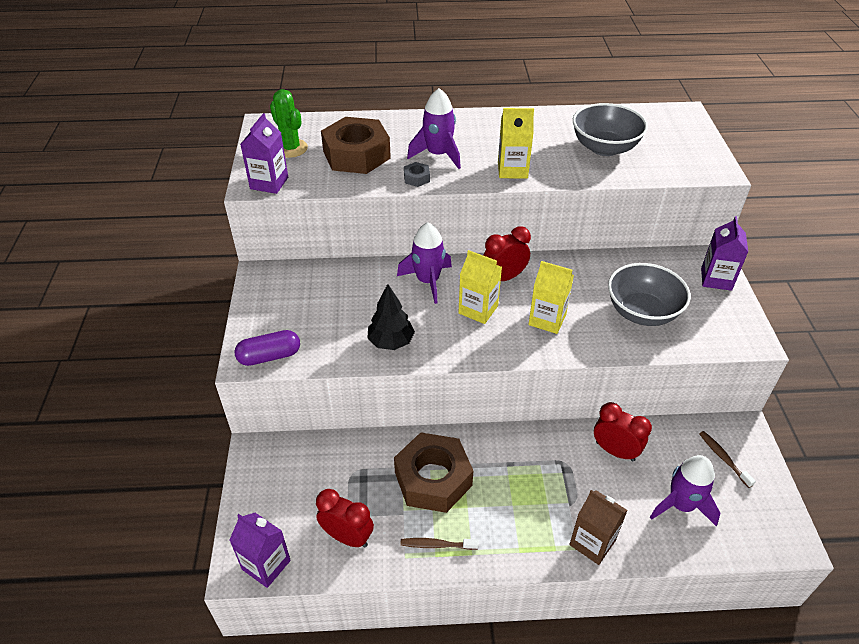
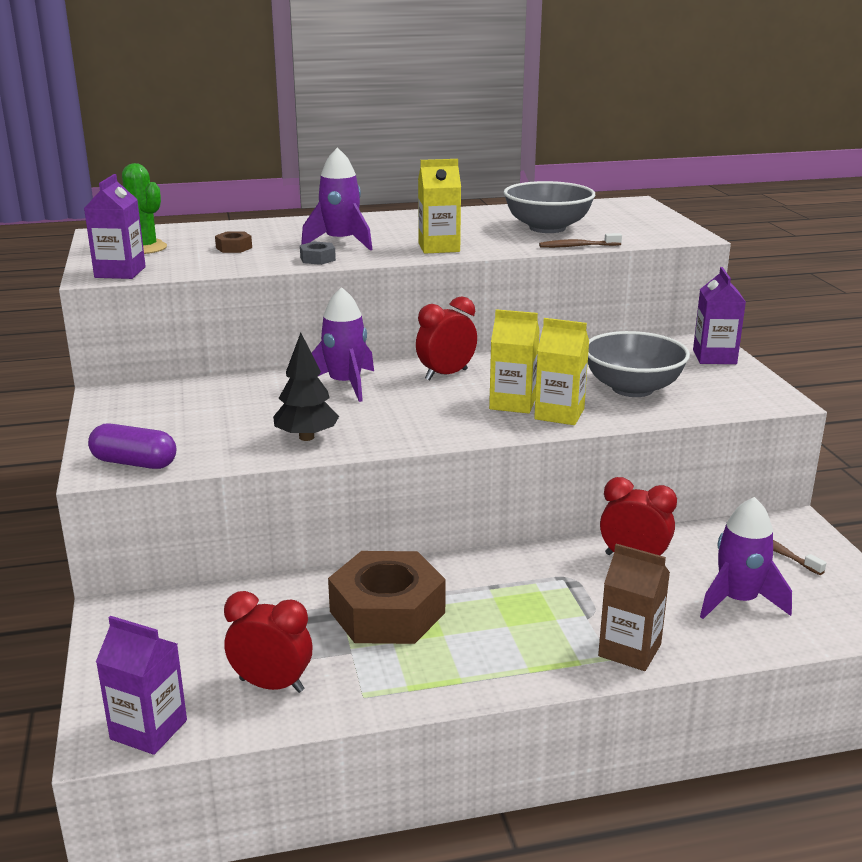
camera: 10 degrees left, 20 degrees down
purple capsule [234,330,300,366] -> purple capsule turned 45 degrees clockwise [88,424,176,469]
brown nut [321,117,391,174] -> brown nut [215,231,252,253], size x0.40
brown toothbrush [400,538,479,550] -> brown toothbrush moved to [539,233,622,248]
yellow carton [458,250,502,324] -> yellow carton moved to [534,318,589,425]

